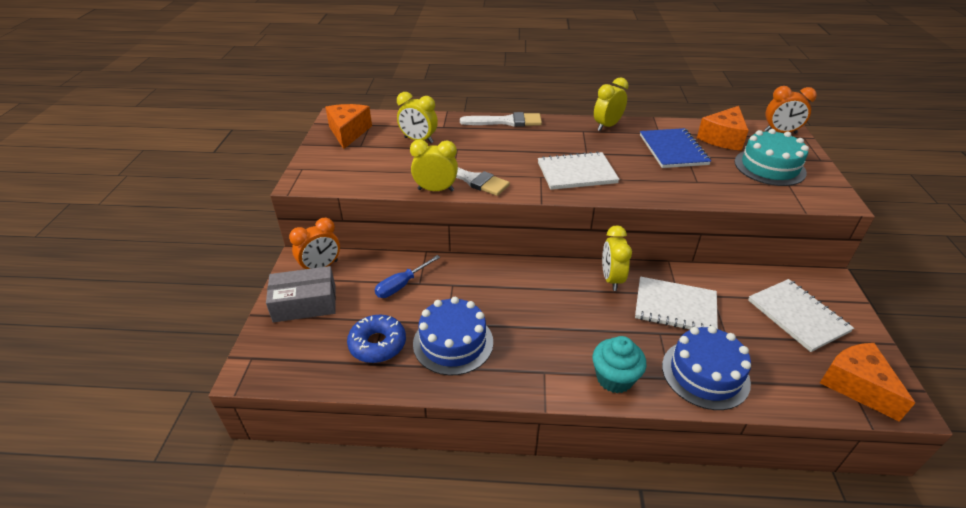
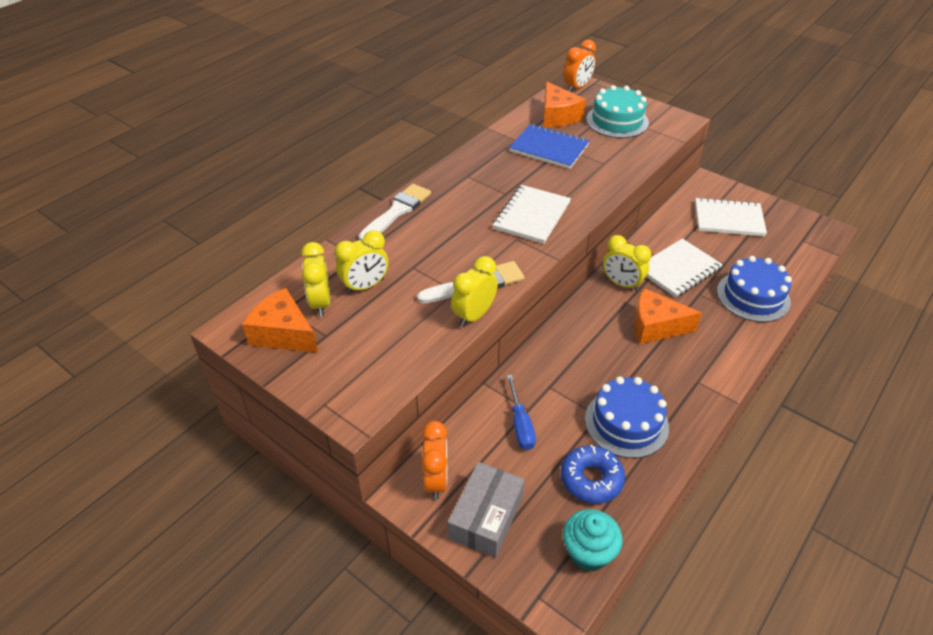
camera: 55 degrees left, 5 degrees up
turquoise cupcake [592,336,646,393] -> turquoise cupcake moved to [563,509,623,572]
yellow clock [594,77,629,131] -> yellow clock moved to [301,242,330,317]
orange cheese [820,343,915,422] -> orange cheese moved to [634,288,702,344]

